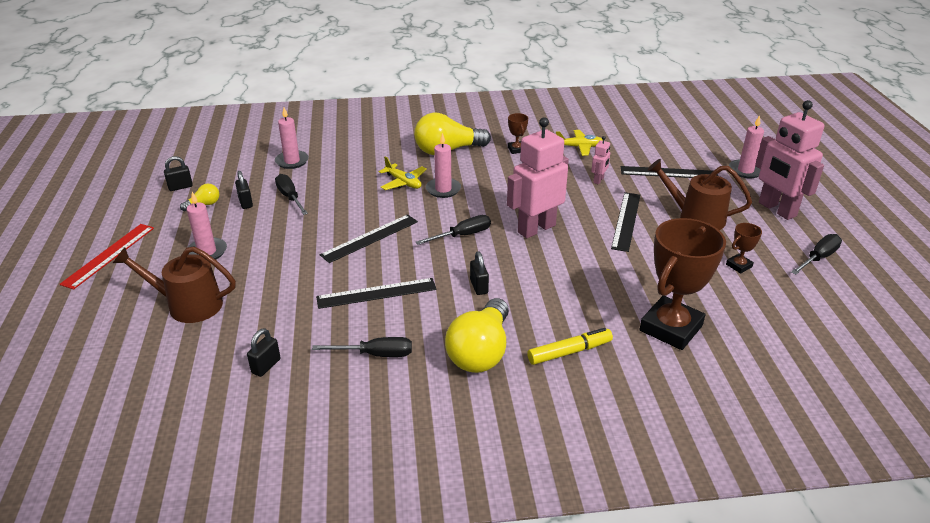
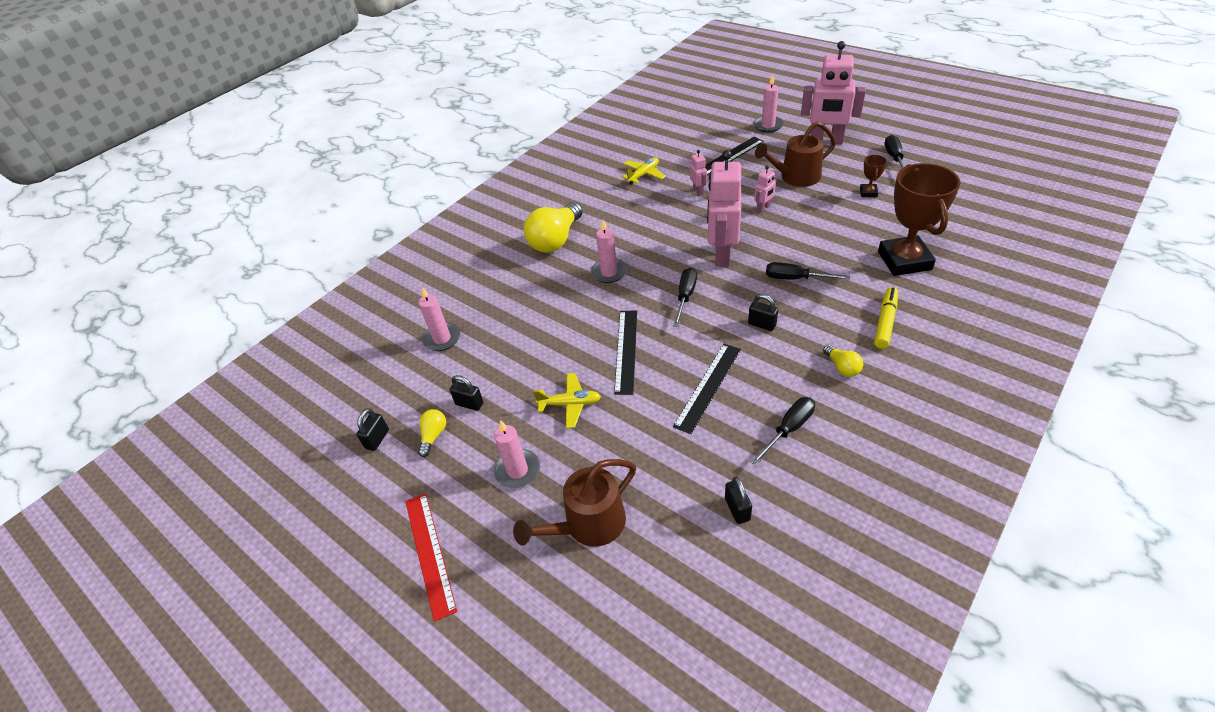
camera: 40 degrees left, 10 degrees up
black screwdriver [275,174,308,215] -> black screwdriver moved to [766,262,850,280]
yellow plane [379,156,427,190] -> yellow plane moved to [533,373,601,428]
yellow light bulb [445,298,509,373] -> yellow light bulb [823,344,863,377], size x0.46
brown trophy [508,113,528,154] -> none
black ruler [611,192,640,252] -> pink robot [754,166,776,213]

